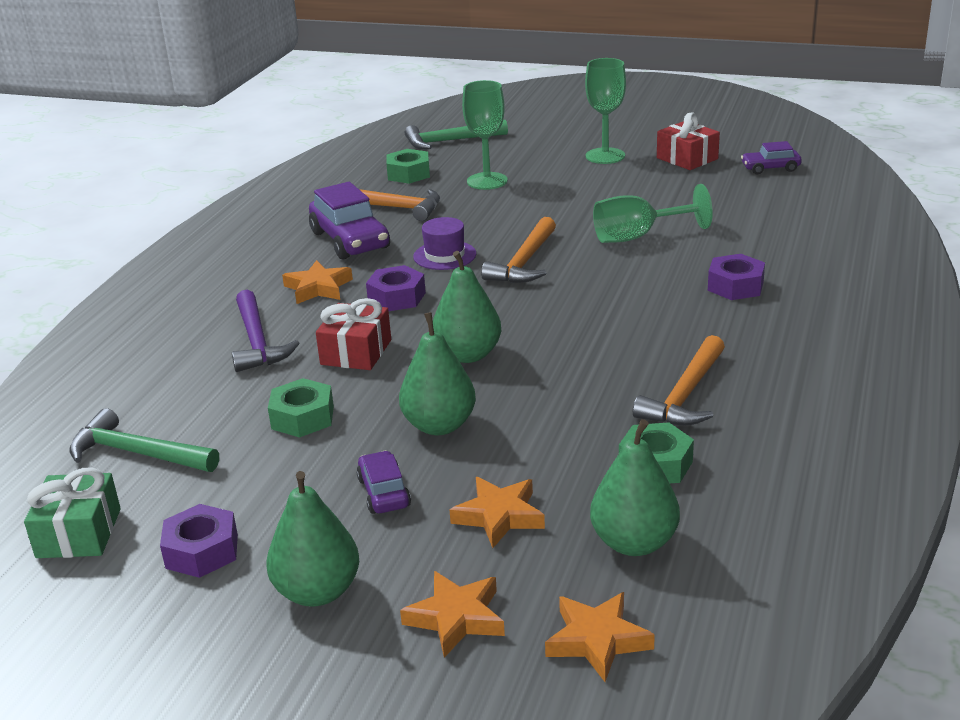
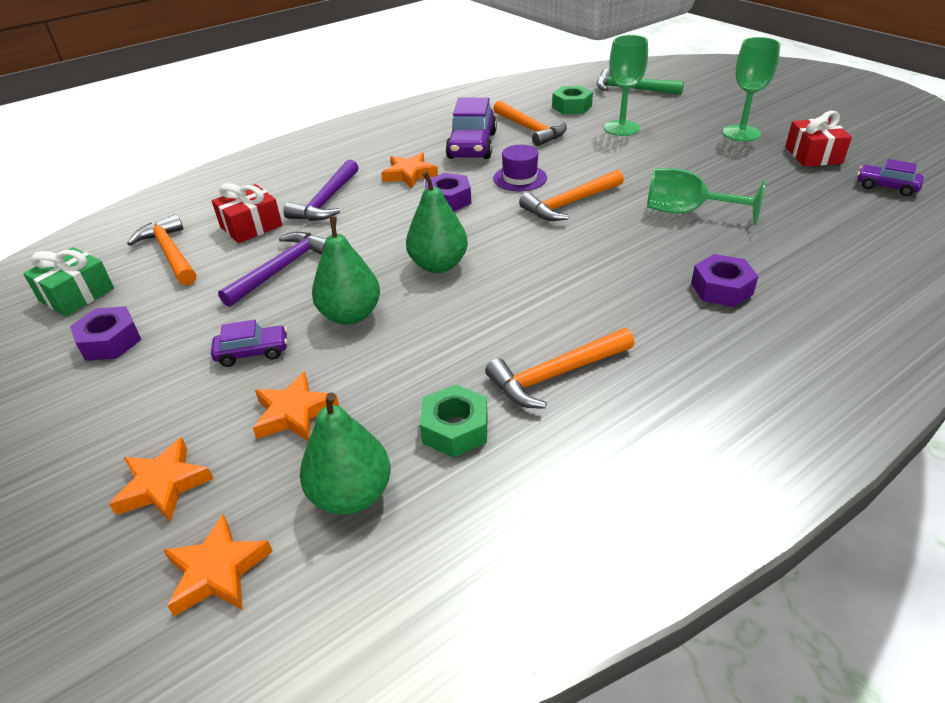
camera: 35 degrees right, 10 degrees up
green hammer [69,408,219,472] -> orange hammer [127,214,196,286]
green pear [267,471,360,607] -> none
green nut [268,378,334,437] -> purple hammer [218,232,326,307]
red gift [316,298,391,370] -> red gift moved to [212,183,282,243]
purple car [357,451,411,514] -> purple car turned 60 degrees clockwise [211,320,287,367]

